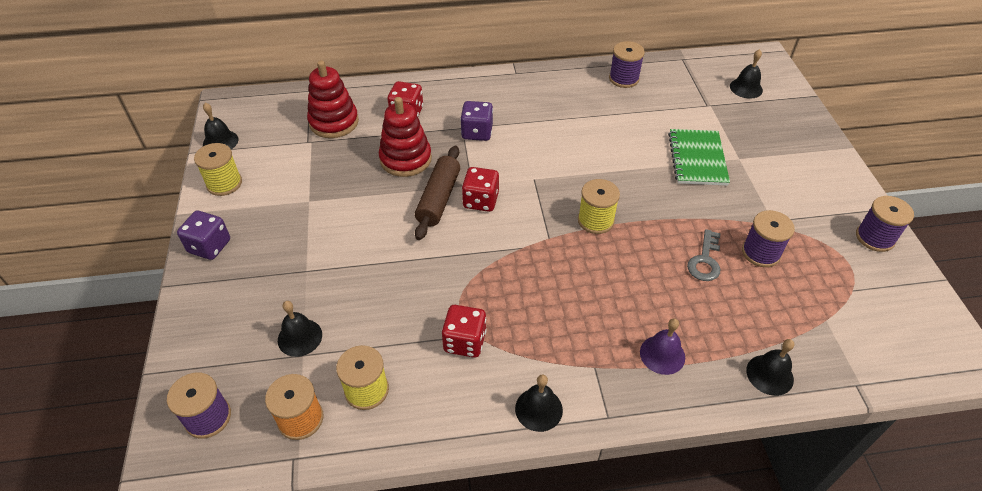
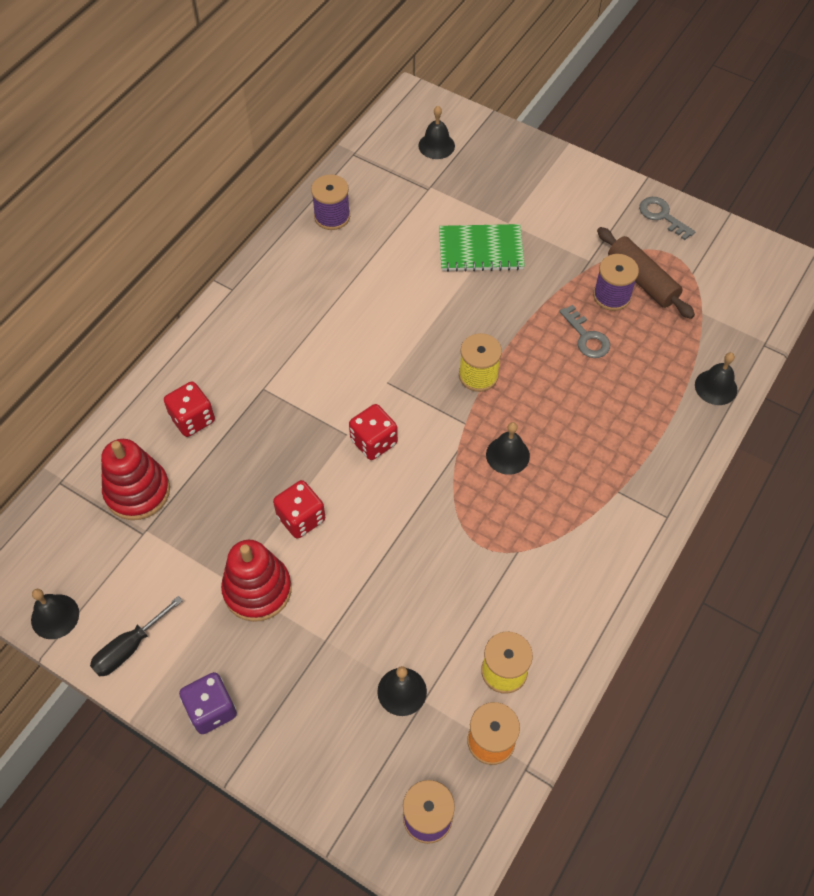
camera: 50 degrees left, 10 degrees up
yellow spool [194,143,242,196] -> black screwdriver [90,596,183,677]
red stacking toy [379,97,432,177] -> red stacking toy moved to [221,540,292,622]
brown rolling pin [415,146,460,240] -> brown rolling pin moved to [597,227,695,319]
red dice [442,305,487,358] -> red dice moved to [273,480,325,538]
purple dice [460,101,493,141] -> none
black bell [515,375,563,432] -> black bell moved to [486,422,530,475]
purple bell [640,318,685,375] -> none
green notebook [668,129,730,186] -> green notebook turned 45 degrees counterclockwise [439,224,525,272]
purple spool [856,196,914,252] -> grey key [639,197,695,240]

